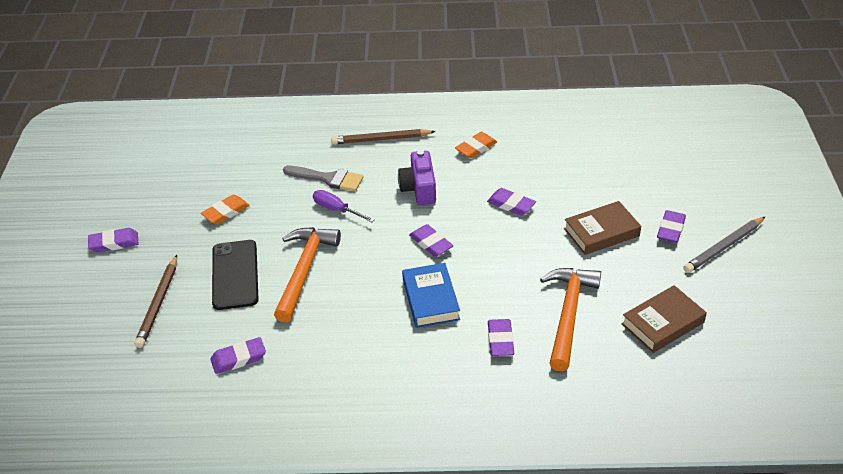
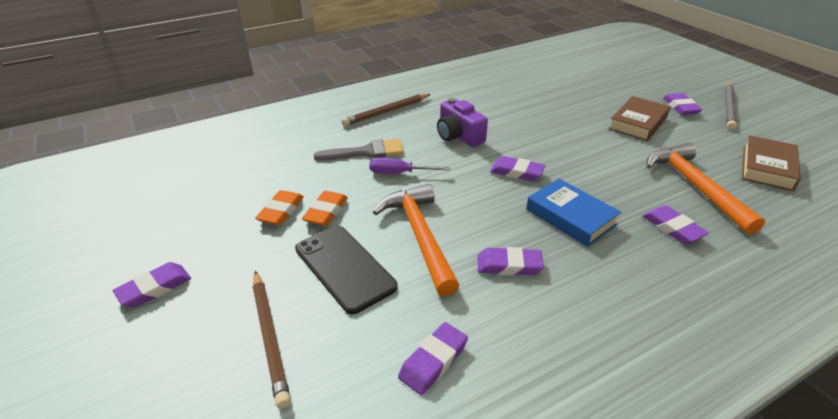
camera: 30 degrees left, 5 degrees down
orange eraser [455,132,497,158] -> orange eraser moved to [302,191,348,226]
purple eraser [487,188,536,215] -> purple eraser moved to [478,247,544,275]

